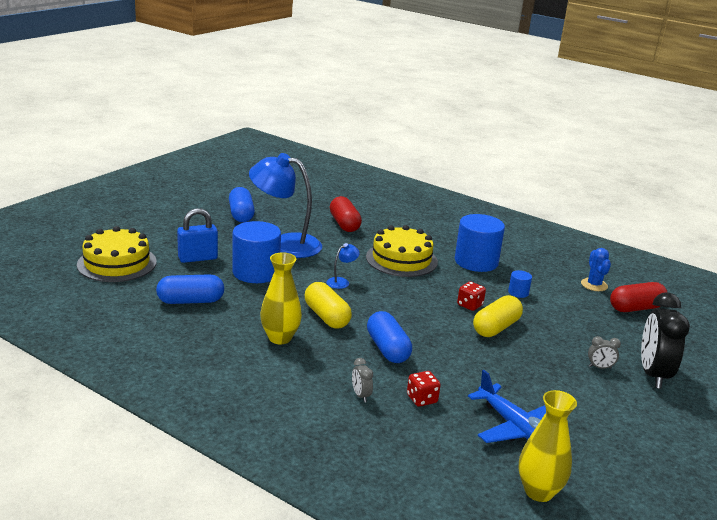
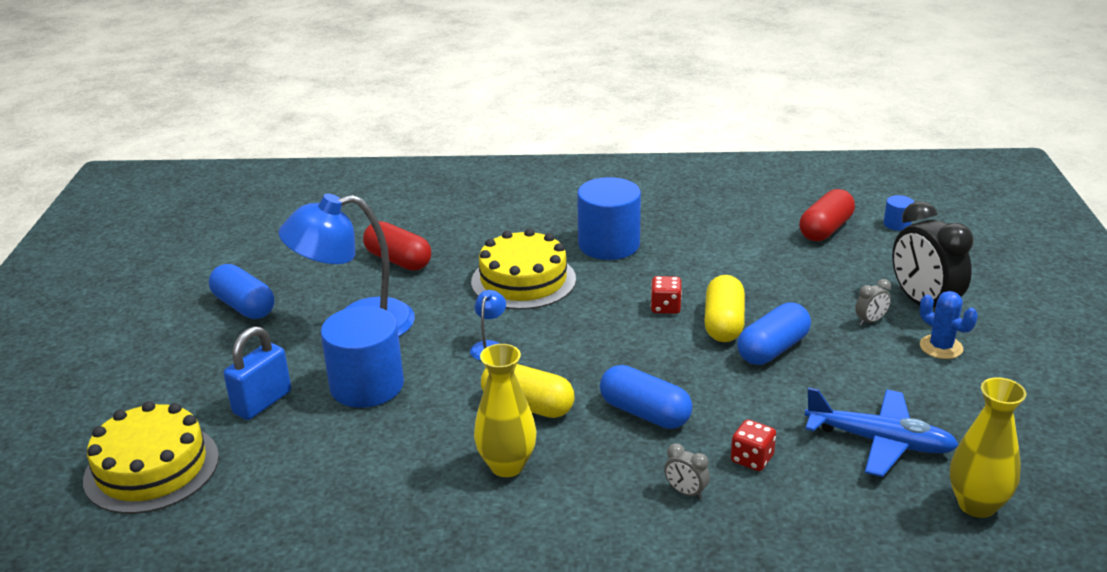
camera: 30 degrees left, 5 degrees up
blue capsule [156,274,224,304] -> blue capsule moved to [737,303,811,365]
blue cylinder [508,270,532,298] -> blue cylinder moved to [883,195,914,231]
blue cactus [581,248,611,291] -> blue cactus moved to [920,291,978,359]

